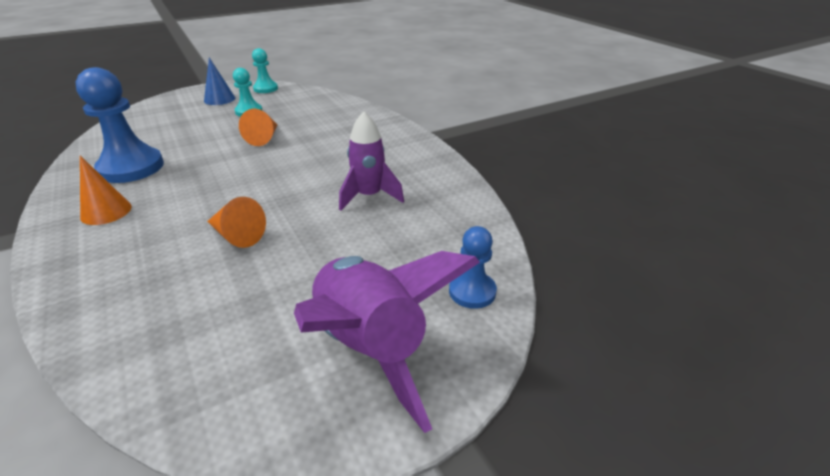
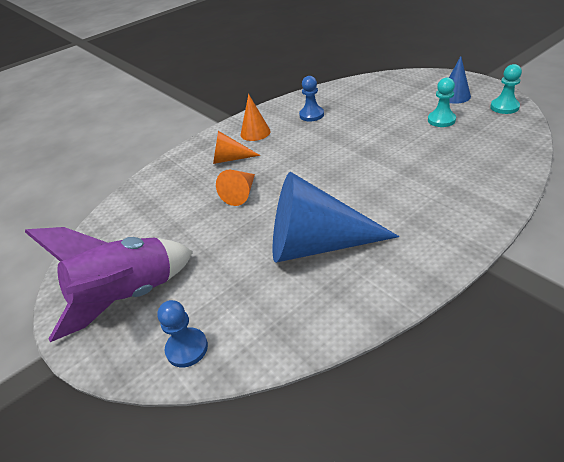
camera: 85 degrees right, 5 degrees up
blue pawn [76,67,164,183] -> blue pawn [299,76,324,122], size x0.55
orange cone [239,109,278,146] -> orange cone moved to [213,131,260,164]
purple rocket [339,111,404,211] -> blue cone [273,172,399,263]

